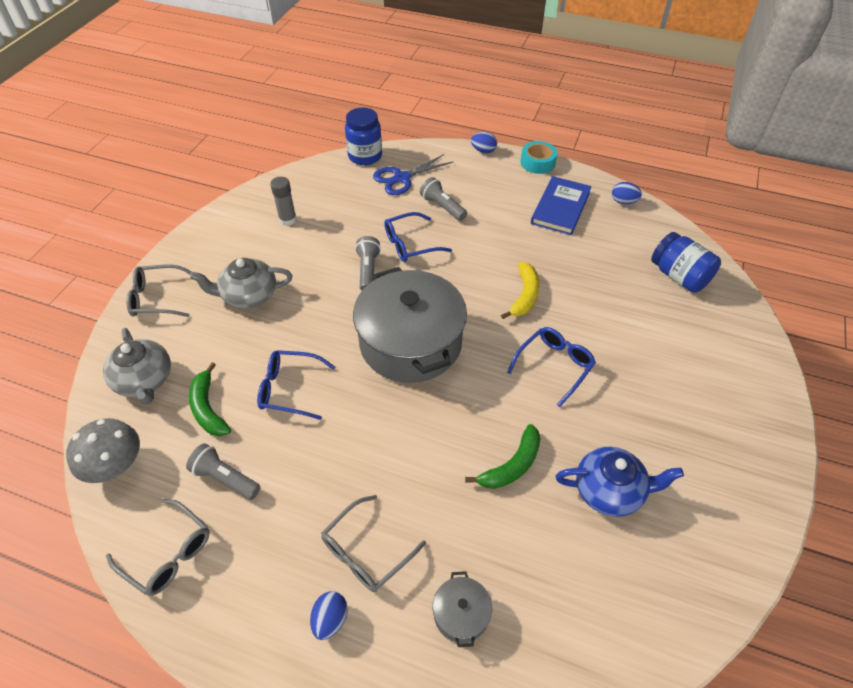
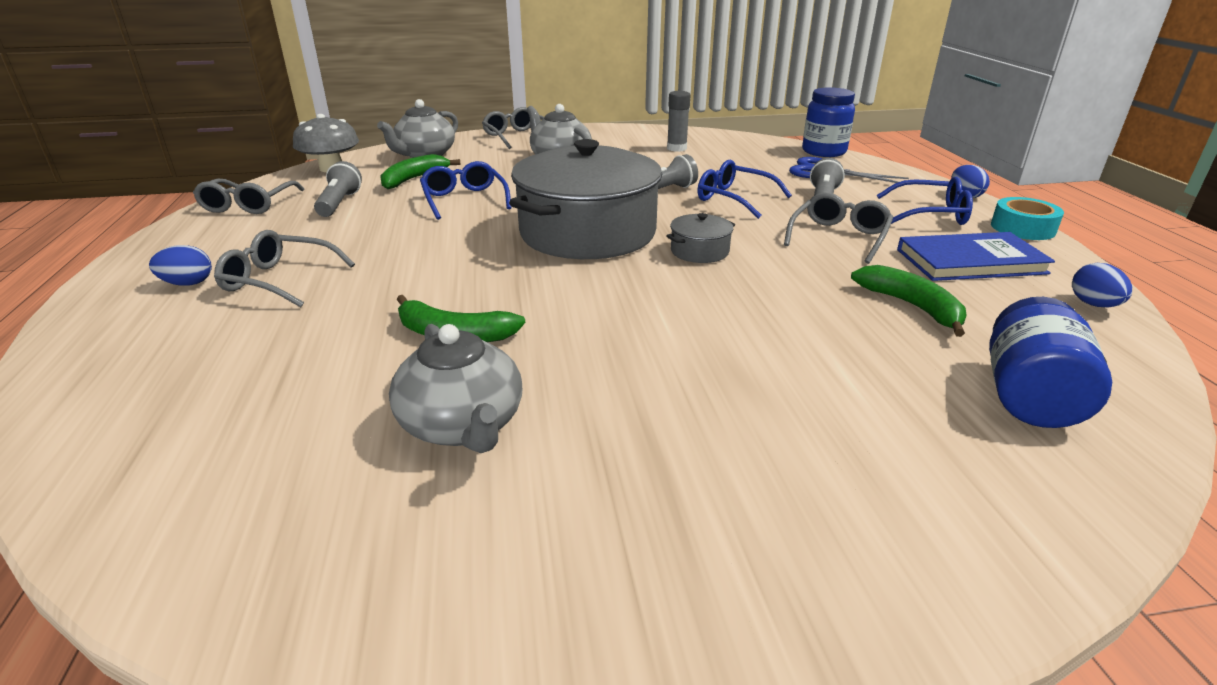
camera: 60 degrees right, 20 degrees down
grey pot [433,571,492,647] -> grey pot moved to [666,213,735,263]
yellow banana [501,262,540,319] -> none
blue glasses [507,327,596,407] -> blue glasses moved to [877,176,973,225]
blue teapot [556,447,684,517] -> grey teapot [389,324,522,453]
none -> grey glasses [784,193,894,264]
none -> green banana [851,265,967,337]

